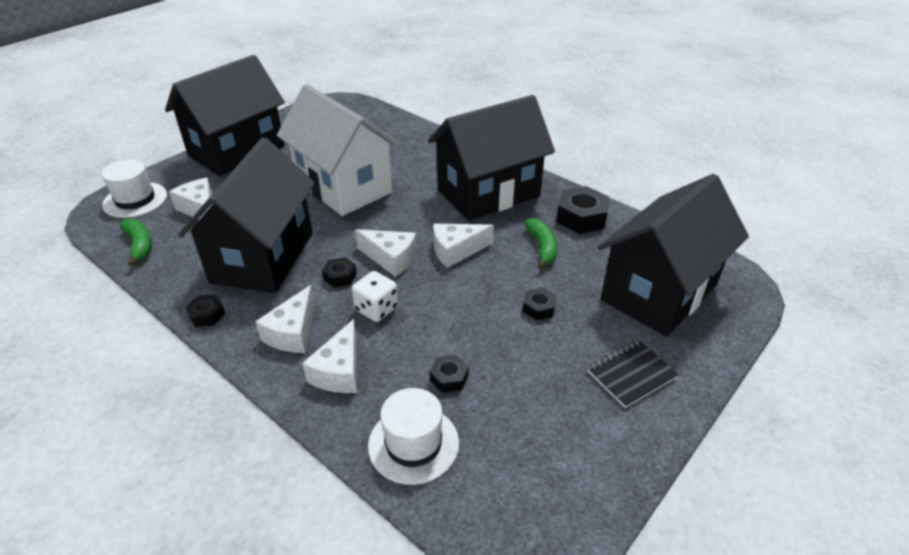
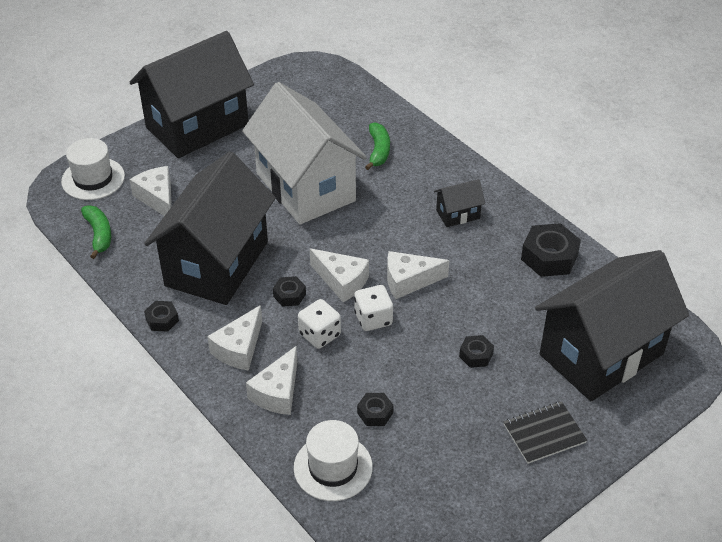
camera: 10 degrees right, 5 degrees up
black house [428,95,555,221] -> black house [434,179,485,227], size x0.40
green banana [524,218,557,269] -> green banana moved to [365,122,390,170]
none -> white dice [354,285,393,331]

